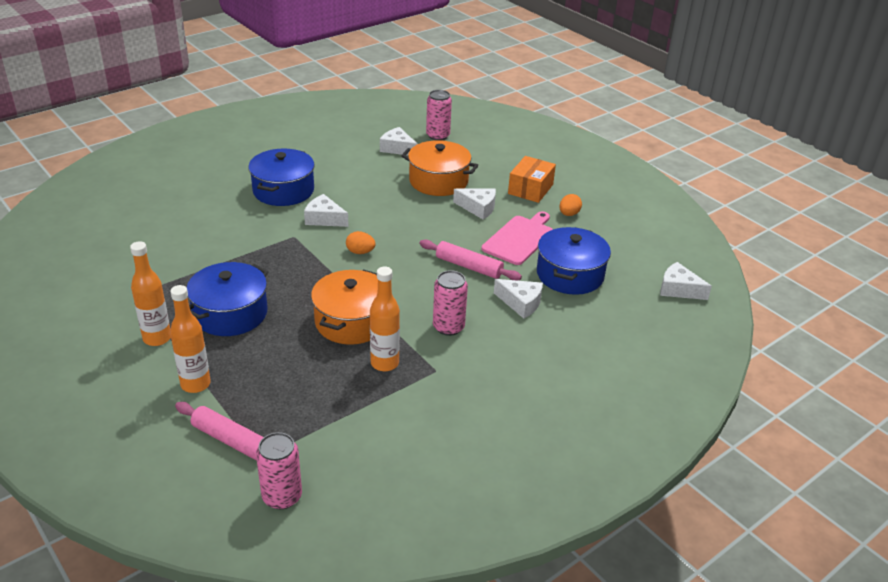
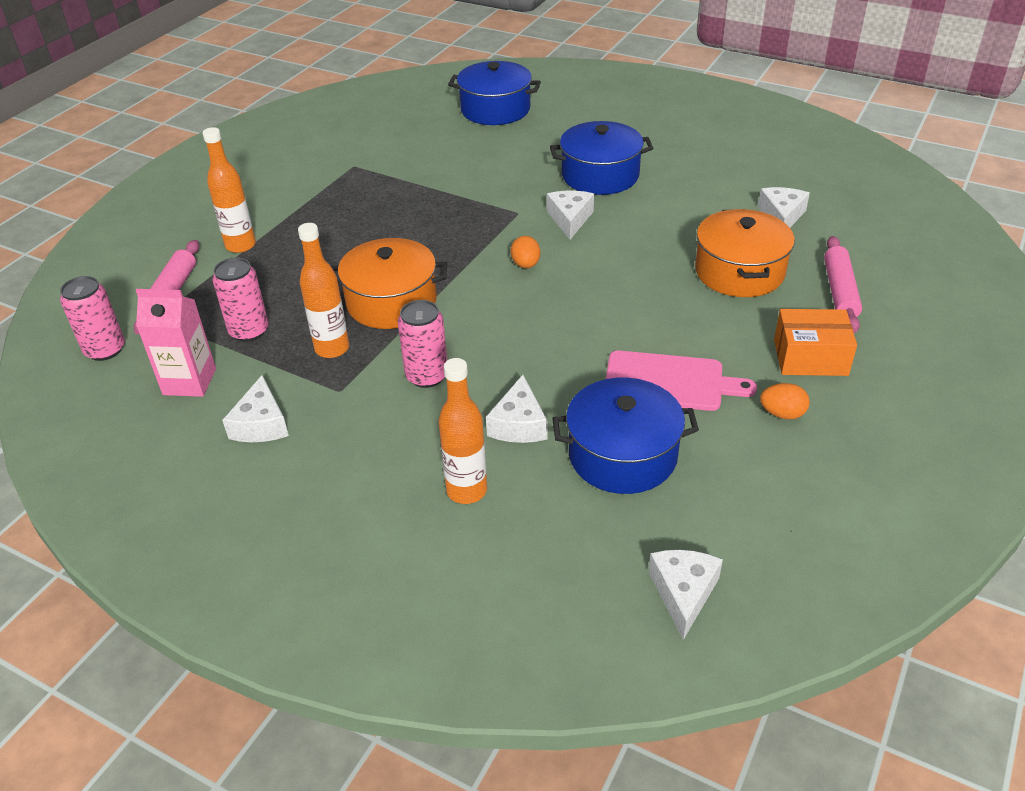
camera: 70 degrees right, 5 degrees up
orange bottle [130,241,171,346] -> orange bottle moved to [438,358,487,504]
blue pot [187,262,268,336] -> blue pot moved to [448,61,541,125]
pink rolling pin [420,239,522,281] -> pink rolling pin moved to [824,236,862,333]
pink can [426,90,452,140] -> pink can moved to [212,257,269,342]
white cheese [453,188,496,220] -> white cheese moved to [222,375,289,442]
none -> pink carton [136,289,216,397]

